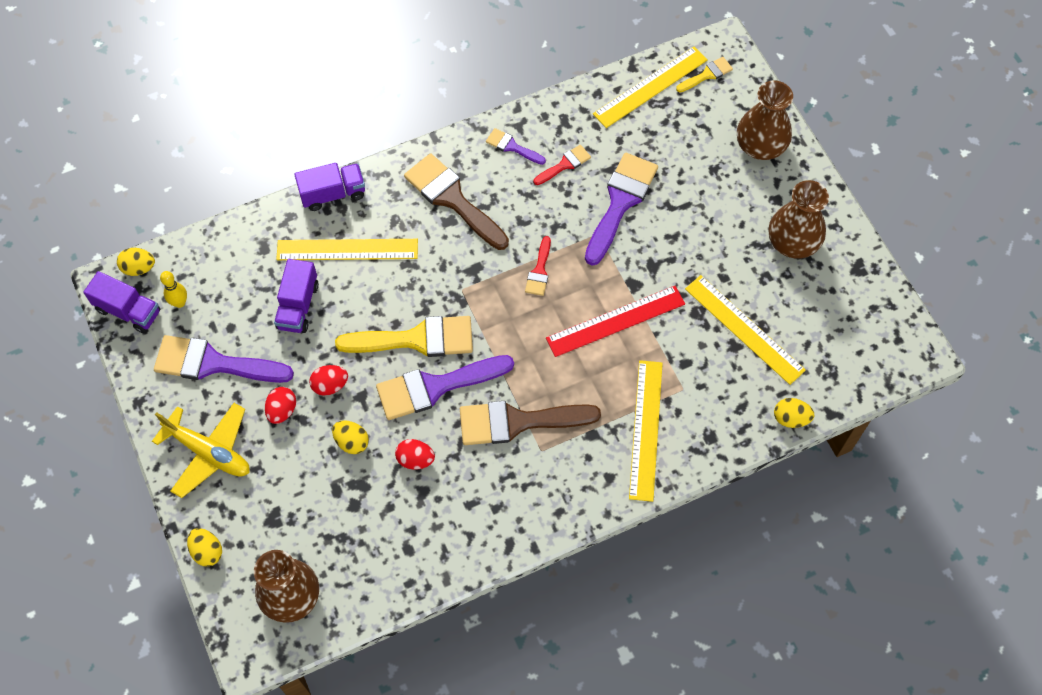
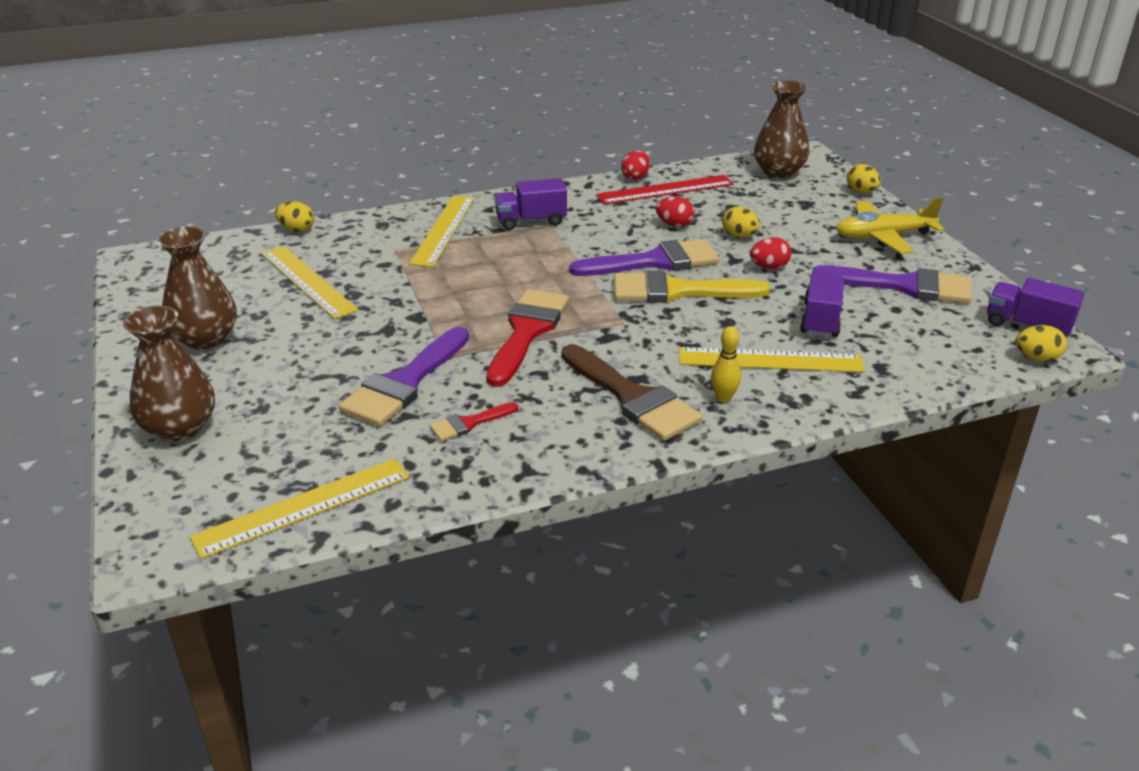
camera: 175 degrees left, 30 degrees down
yellow plane [152,403,250,498] -> yellow plane turned 45 degrees counterclockwise [836,197,944,254]
yellow bowling pin [160,271,187,308] -> yellow bowling pin moved to [711,326,741,402]
red egg [265,387,296,424] -> red egg moved to [621,150,650,180]
purple truck [294,163,365,211] -> purple truck moved to [494,178,567,230]
brown brush [460,401,601,445] -> none
purple brush [486,128,546,165] -> none
red brush [525,236,551,296] -> red brush [486,289,569,387], size x2.01
red ruler [546,286,685,357] -> red ruler moved to [596,175,734,205]
yellow brush [676,57,733,92] -> none

